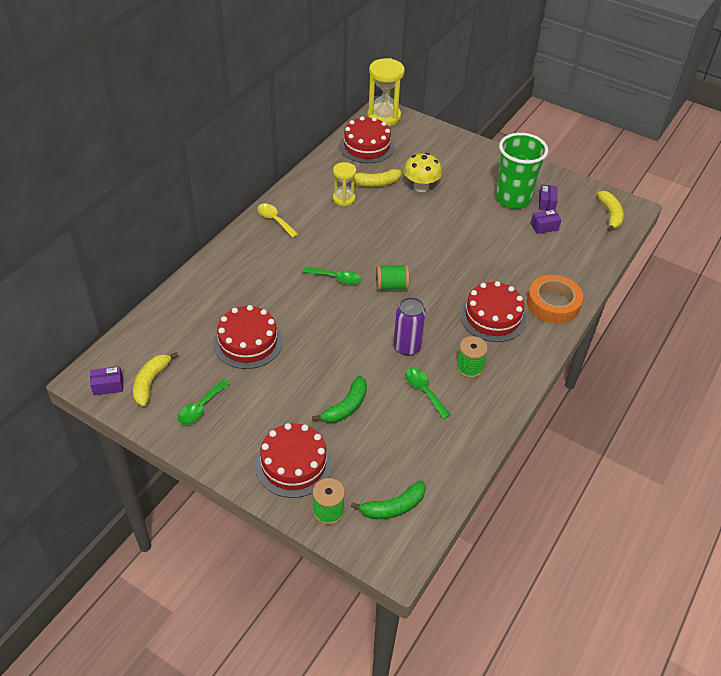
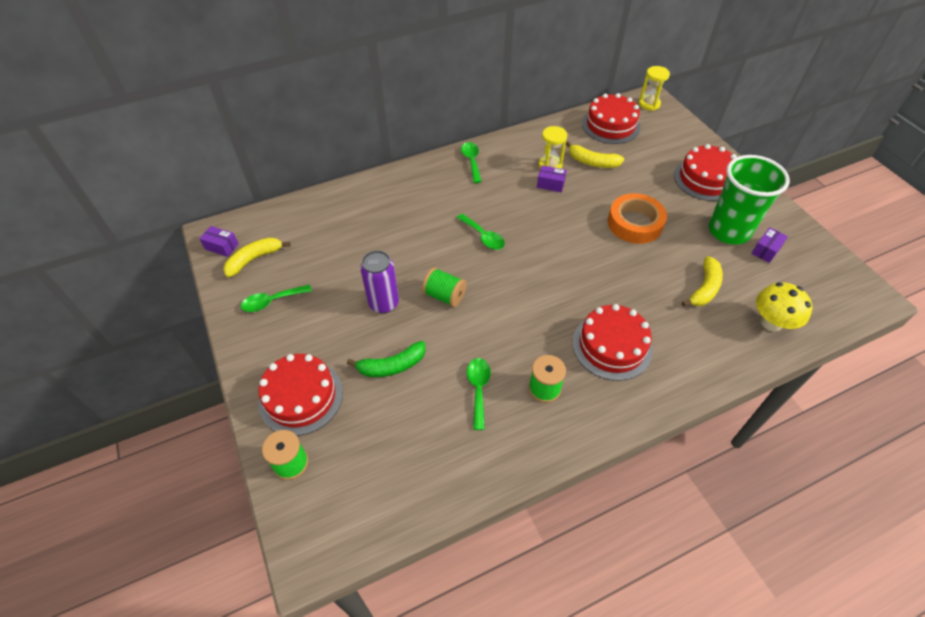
camera: 35 degrees right, 5 degrees up
red cake [213,305,283,369] -> red cake moved to [674,144,737,201]
yellow spoon [257,203,298,238] -> green spoon [461,142,482,183]
green banana [351,480,426,519] -> none
yellow hourglass [367,58,405,126] -> yellow hourglass [639,66,670,111], size x0.60
green spool [376,264,409,291] -> green spool moved to [422,267,467,307]
purple can [394,297,426,356] -> purple can moved to [360,250,399,313]
yellow mushroom [404,153,442,192] -> yellow mushroom moved to [756,282,813,332]
orange tape [527,275,583,324] -> orange tape moved to [608,193,667,244]
purple box [530,209,562,234] -> purple box moved to [537,165,567,192]
yellow banana [597,191,624,232] -> yellow banana moved to [682,256,723,307]

